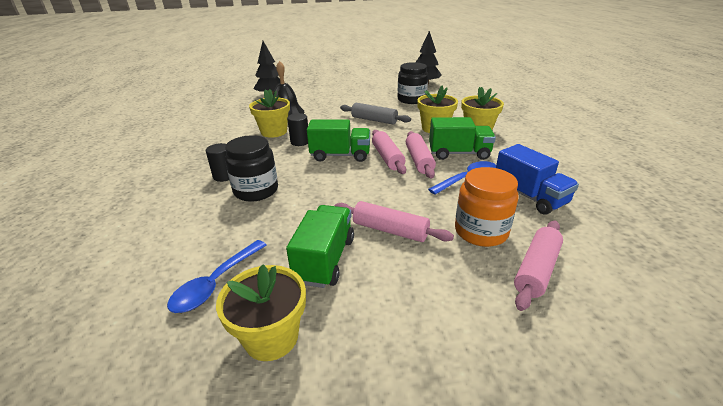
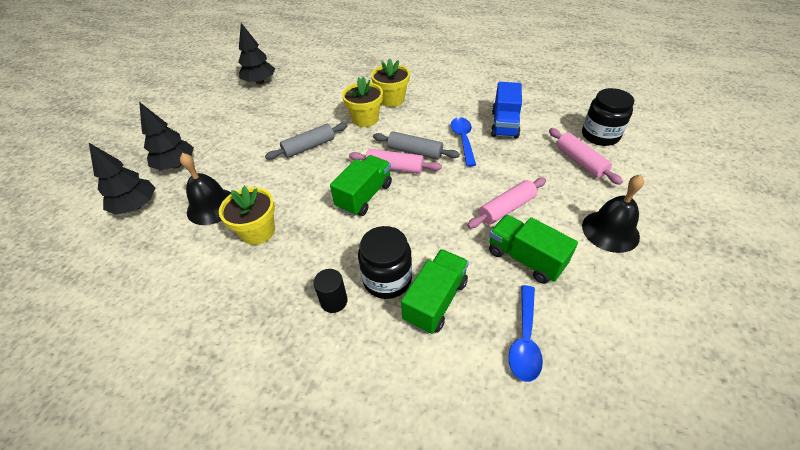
camera: 60 degrees left, 15 degrees up
blue spoon [167,240,267,313] -> blue spoon turned 45 degrees clockwise [509,285,543,382]
yellow flower pot [216,264,306,361] -> none
black cylinder [287,113,308,146] -> none
black jar [398,62,428,104] -> black jar moved to [582,88,634,146]
pink rolling pin [406,131,436,178] -> grey rolling pin [373,131,460,160]
green truck [429,117,496,160] -> green truck moved to [401,249,469,334]
orange jar [455,167,519,247] -> none
blue truck [496,144,579,215] -> blue truck turned 105 degrees clockwise [491,82,522,139]
none -> black tree [139,102,194,170]
none -> black bell [582,174,644,253]

